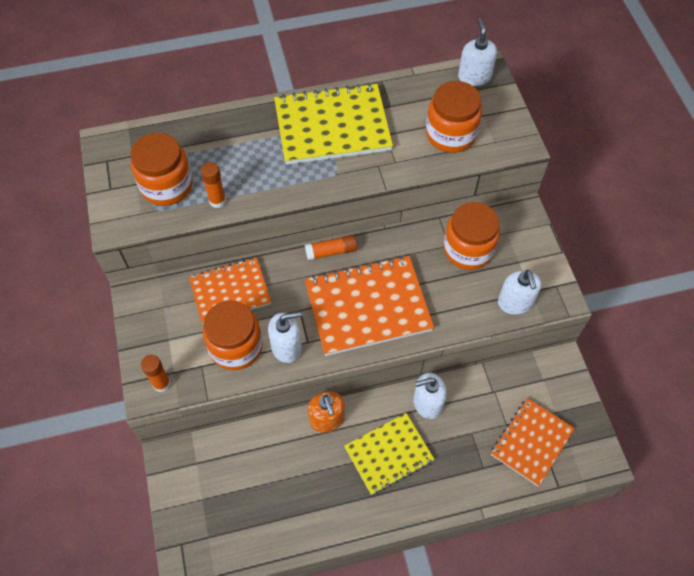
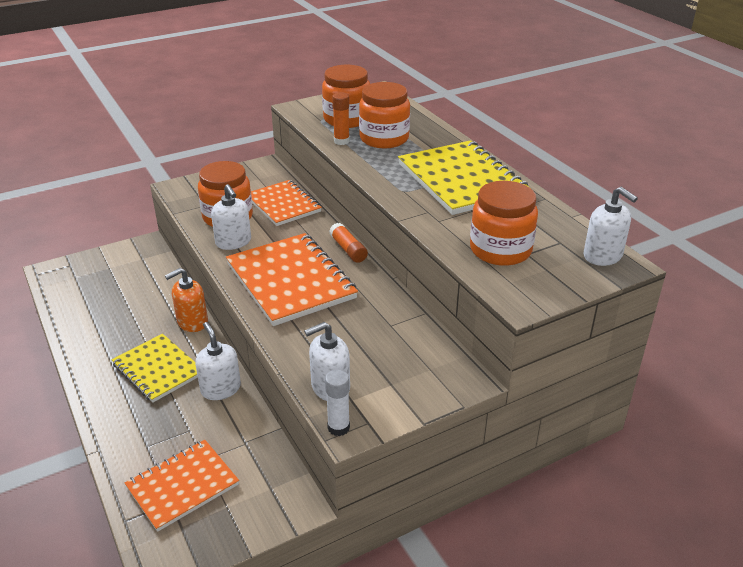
camera: 75 degrees right, 25 degrees down
orange glue stick [141,355,171,392] -> none
orange jar [444,202,500,270] -> orange jar moved to [359,82,410,148]
white soap dispenser [458,18,497,86] -> white soap dispenser turned 75 degrees clockwise [584,187,638,266]
orange notebook [491,398,575,486] -> orange notebook turned 60 degrees counterclockwise [125,440,239,532]
none -> white glue stick [325,370,350,436]

